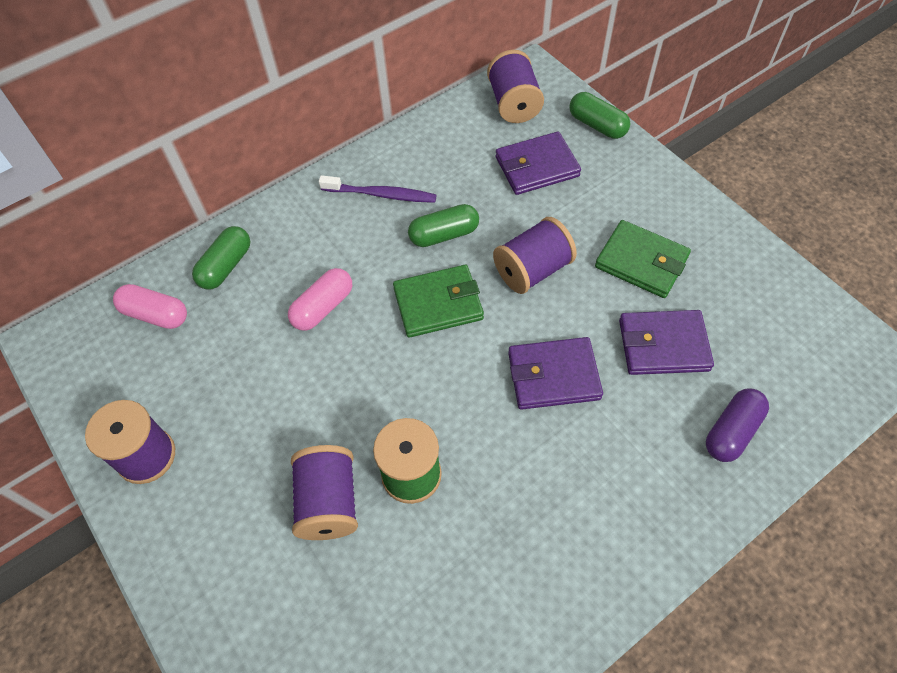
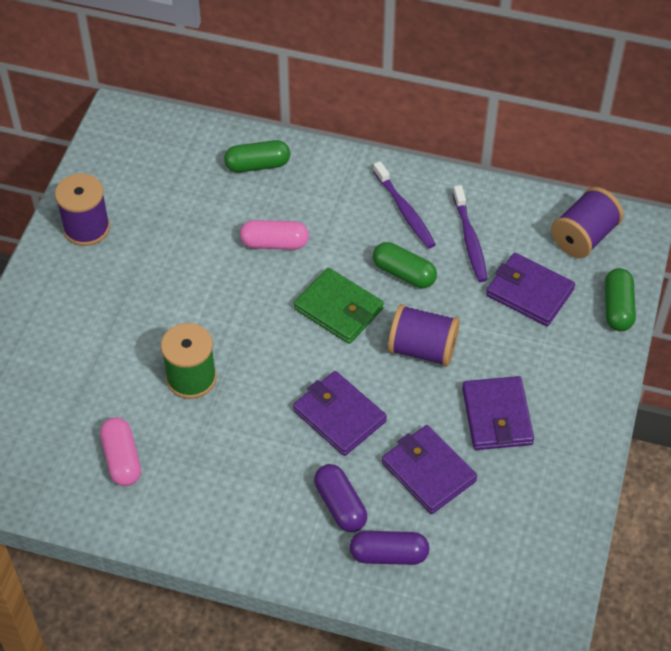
camera: 50 degrees right, 5 degrees down
pink capsule [113,284,187,329] -> pink capsule moved to [100,417,141,486]
purple spool [291,445,358,540] -> none
green wallet [595,220,691,298] -> purple wallet [462,376,534,450]
none -> purple capsule [314,464,367,532]
none -> purple toothbrush [453,185,488,282]

